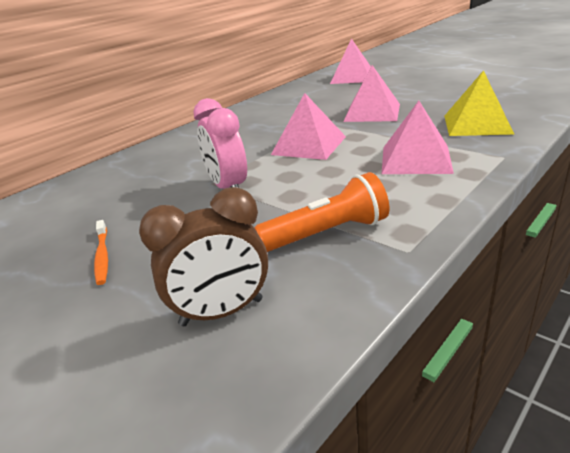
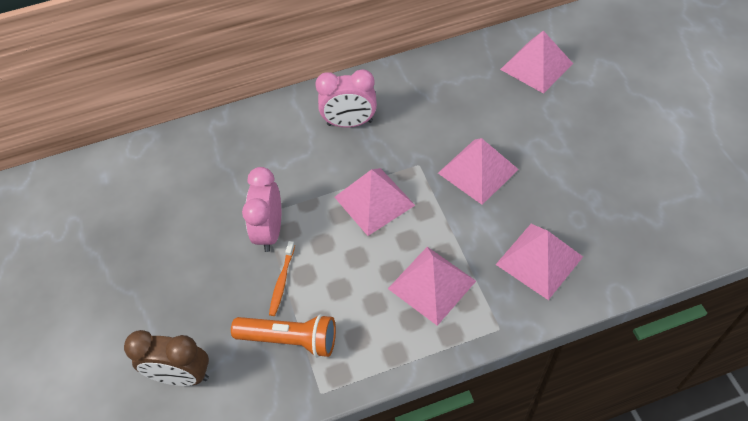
camera: 30 degrees right, 25 degrees up
orange toothbrush [94,220,108,285] -> orange toothbrush moved to [269,241,295,316]
yellow pyramid [444,70,514,136] -> pink pyramid [495,224,583,300]
none -> pink clock [315,69,377,127]

